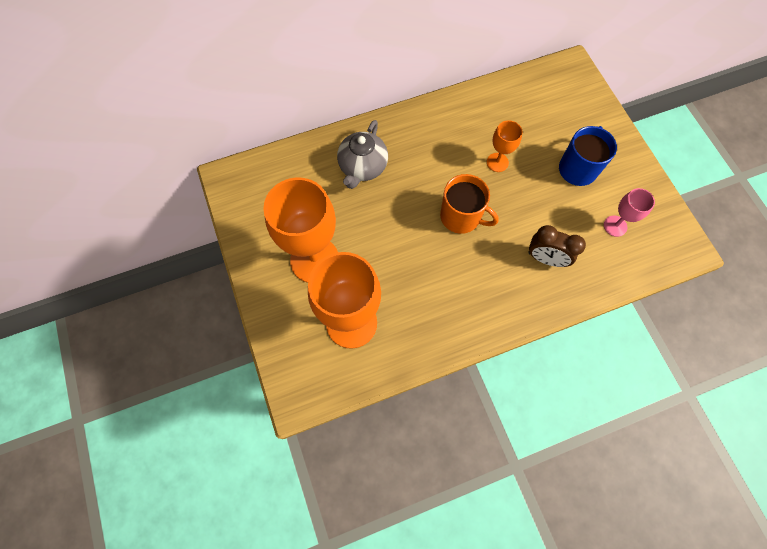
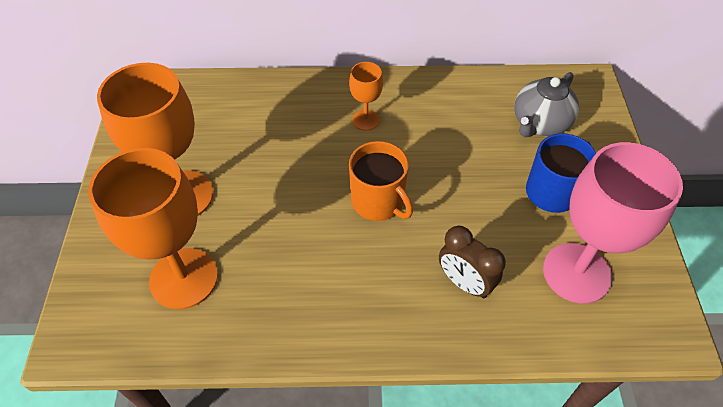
camera: 20 degrees right, 15 degrees down
grey teapot [337,120,388,189] -> grey teapot moved to [514,72,579,137]
orange goblet [487,120,523,172] -> orange goblet moved to [349,62,383,131]
pink goblet [604,188,655,237] -> pink goblet [543,142,683,304], size x2.07

